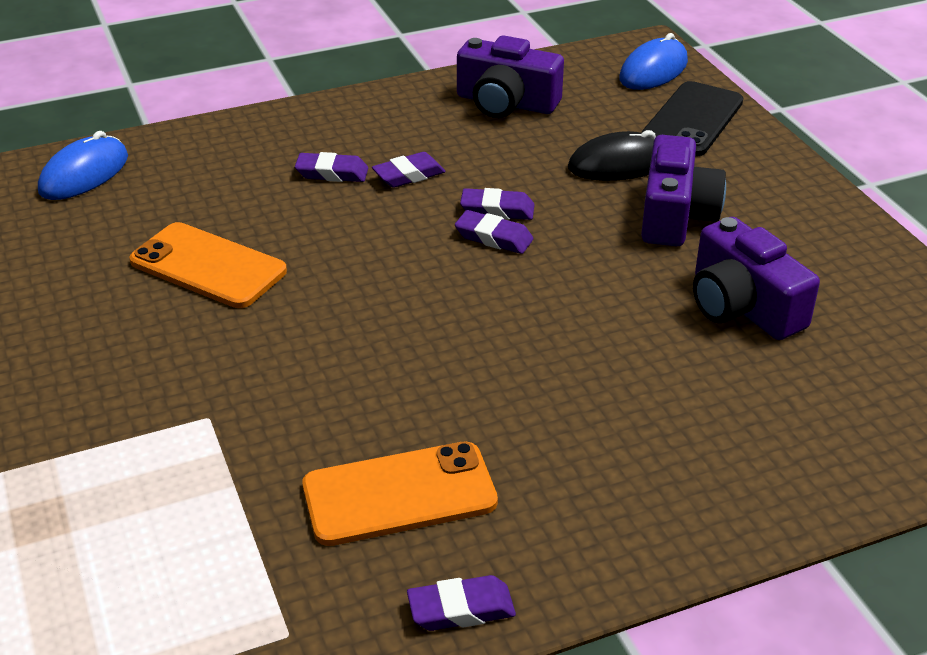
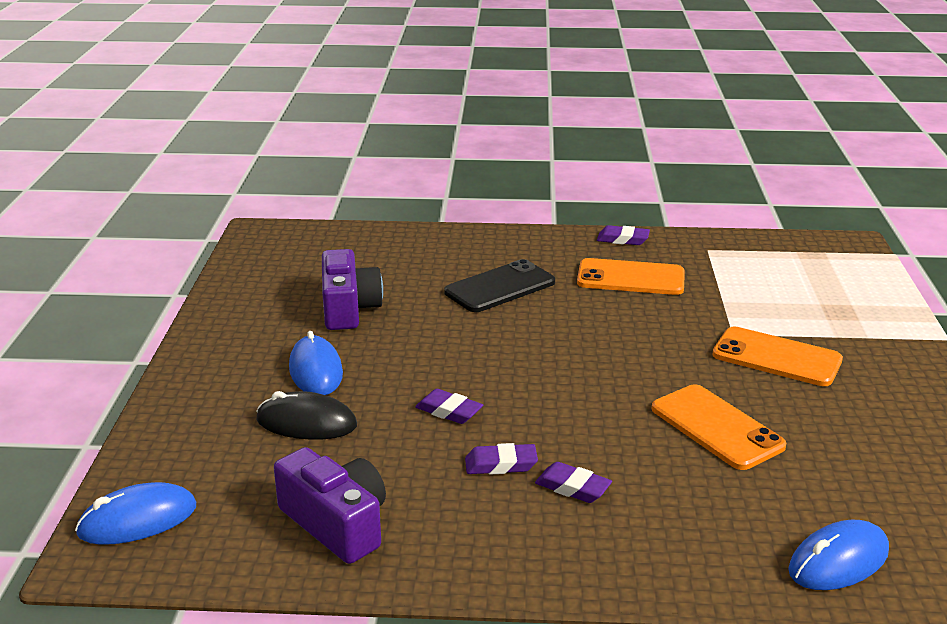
camera: 155 degrees left, 10 degrees down
purple eraser [455,210,533,254] -> none
black phone [641,81,743,156] -> black phone moved to [444,259,555,312]
purple camera [641,135,726,246] -> blue mouse [289,331,343,395]
none -> orange phone [712,327,843,386]

